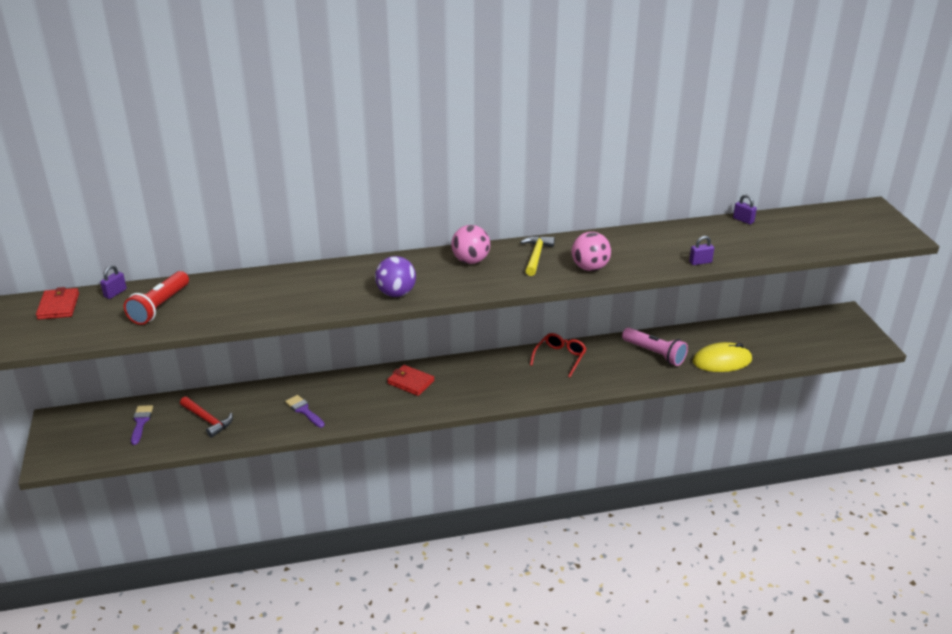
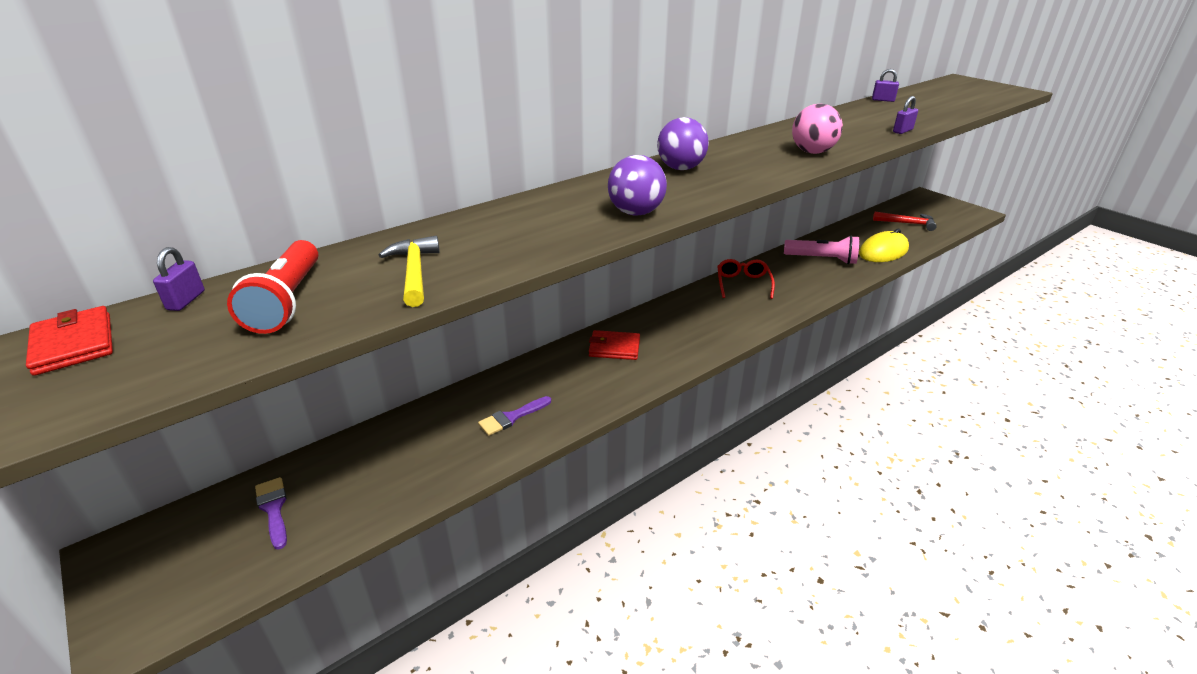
camera: 25 degrees left, 0 degrees up
red hammer [180,397,233,438] -> red hammer moved to [873,212,937,231]
purple brush [285,395,325,428] -> purple brush turned 60 degrees counterclockwise [478,396,551,436]
pink ball [451,225,490,264] -> purple ball [657,117,709,170]
yellow hammer [520,236,555,276] -> yellow hammer moved to [379,236,440,307]

